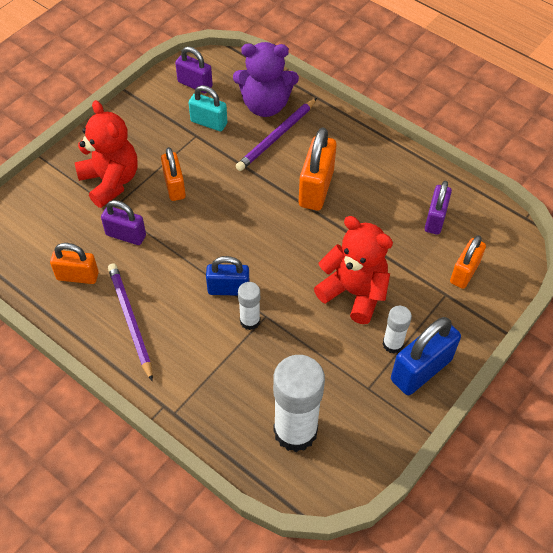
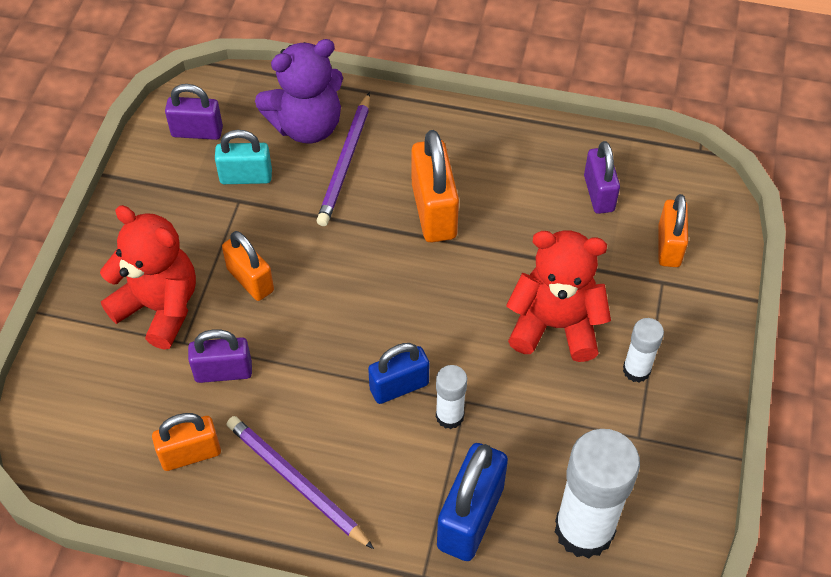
camera: 25 degrees left, 0 degrees up
blue padlock [391,317,461,395] -> blue padlock moved to [437,443,508,561]

